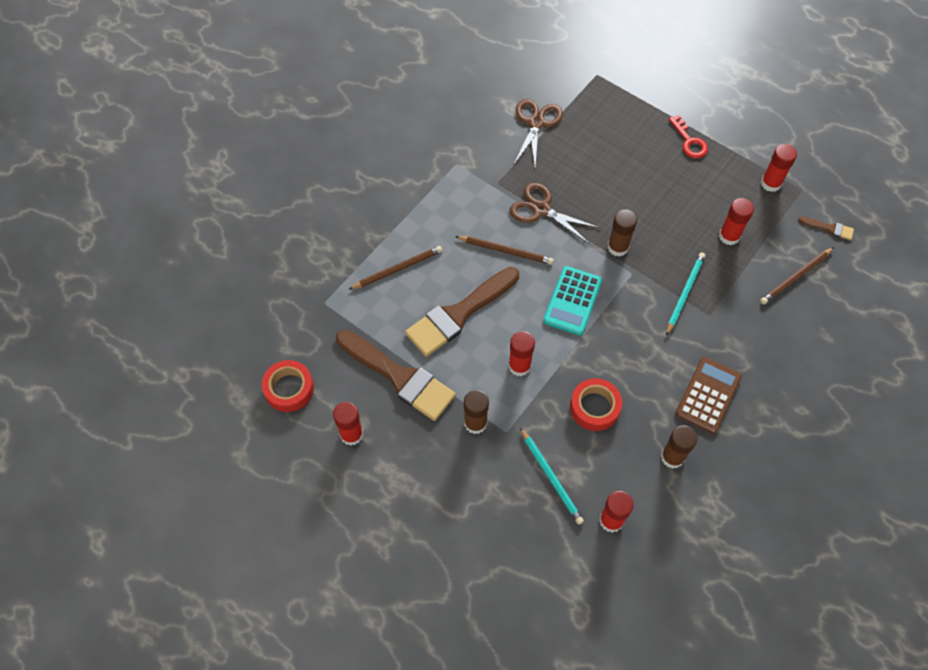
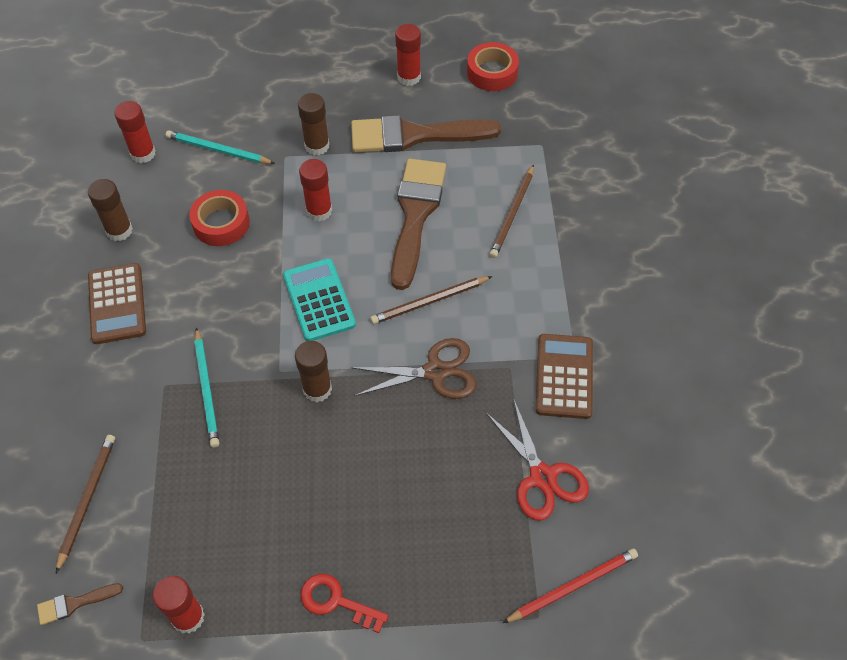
camera: 140 degrees right, 5 degrees down
brown scissors [514,99,563,166] -> red scissors [485,398,589,520]
red glue stick [719,198,754,245] -> none
none -> red pencil [503,549,638,623]
none -> brown calculator [536,334,593,419]

